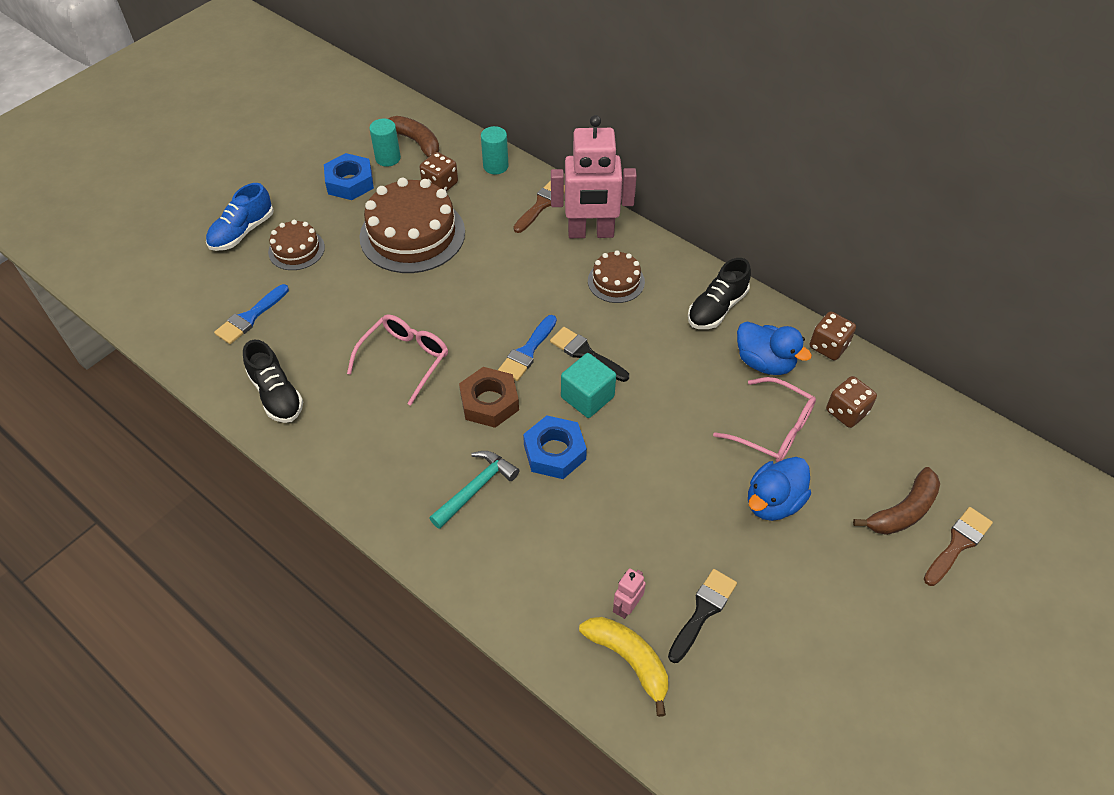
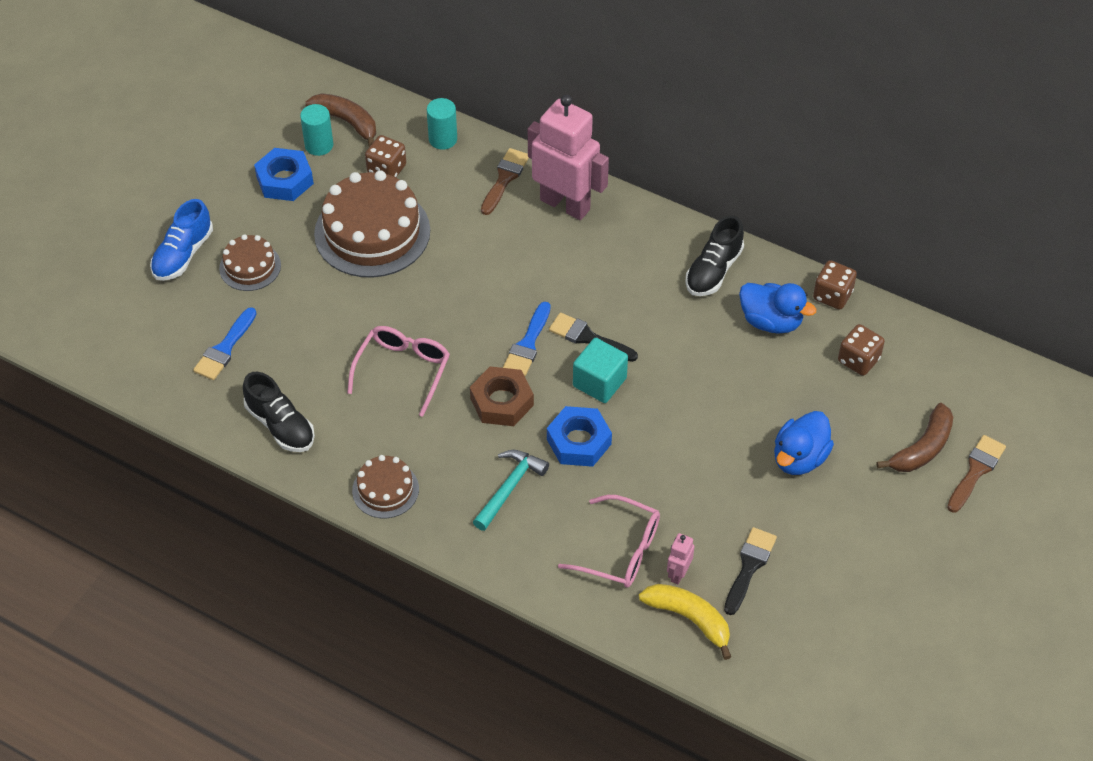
camera: 10 degrees left, 0 degrees up
pink robot [551,115,637,238] -> pink robot turned 135 degrees counterclockwise [528,95,609,220]
brown cake [588,250,645,303] -> brown cake moved to [352,455,419,518]
pink glasses [713,377,816,462] -> pink glasses moved to [558,495,660,588]

